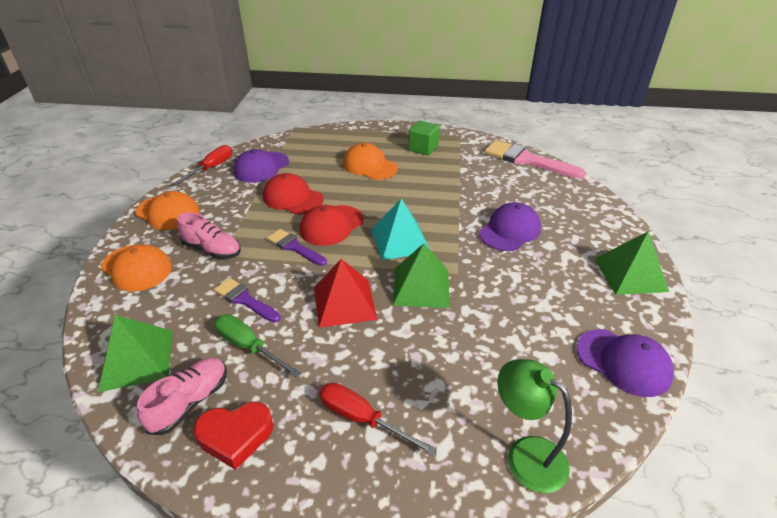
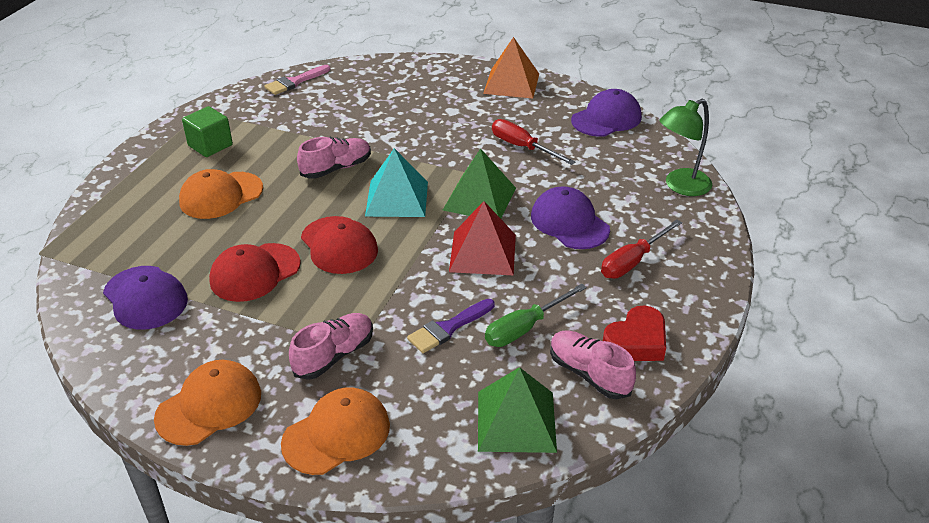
camera: 75 degrees left, 0 degrees up
red screwdriver [173,145,232,185] -> red screwdriver moved to [492,119,575,165]
red heart [194,402,273,470] -> red heart turned 45 degrees clockwise [603,305,666,361]
purple brush [267,229,327,266] -> none
purple cap [479,202,541,251] -> purple cap moved to [531,187,610,249]
pink brush [485,140,586,179] -> pink brush [265,65,330,95], size x0.59
green pyramid [595,231,669,295] -> orange pyramid [483,37,539,99]
none -> pink shoe [297,137,371,179]

